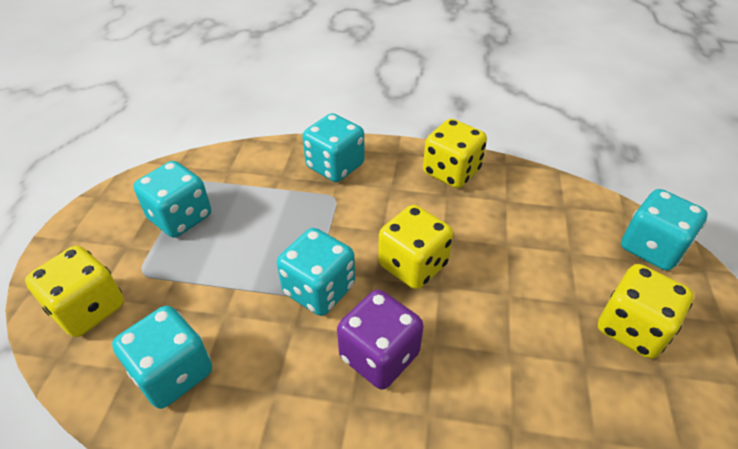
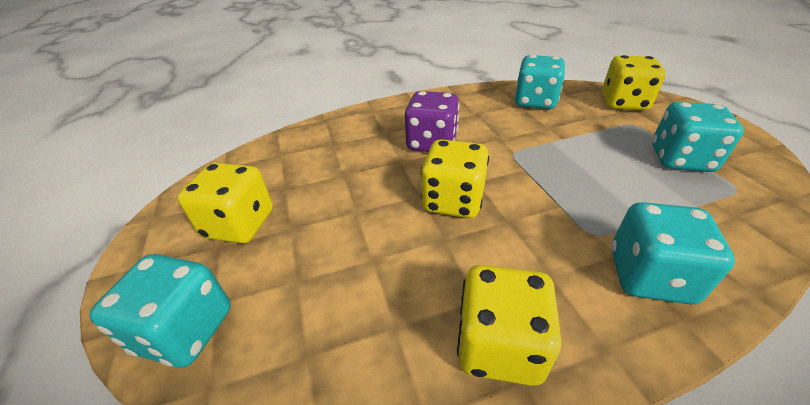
camera: 155 degrees right, 5 degrees down
turquoise dice [277,228,355,316] -> none

